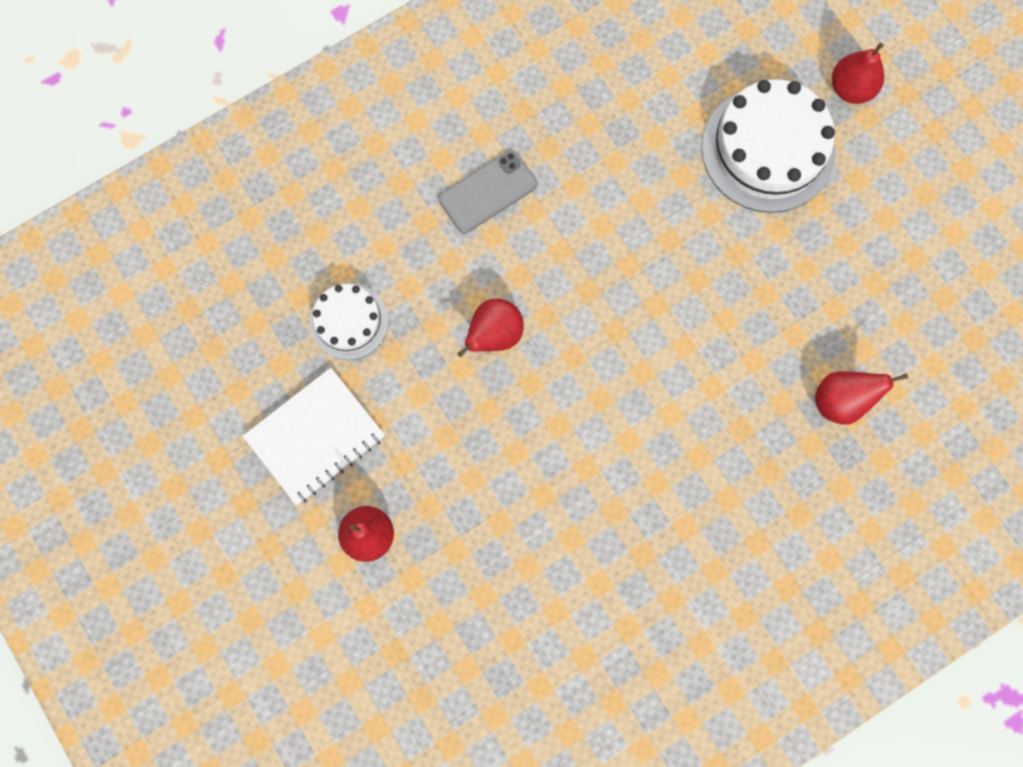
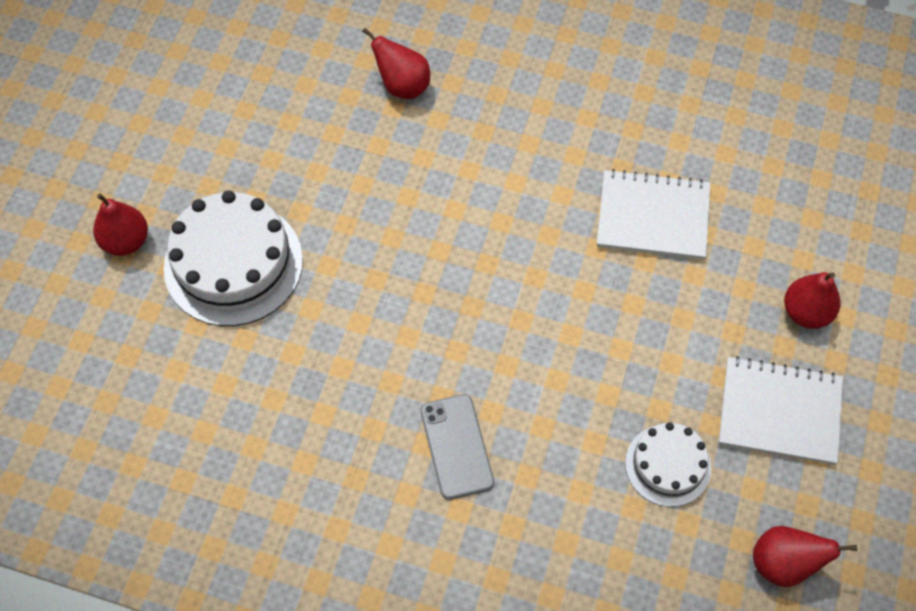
camera: 130 degrees left, 15 degrees down
grey phone [439,150,537,233] -> grey phone turned 60 degrees clockwise [420,394,494,500]
red pear [457,298,524,357] -> red pear moved to [753,526,857,587]
none -> white notebook [597,169,710,260]

